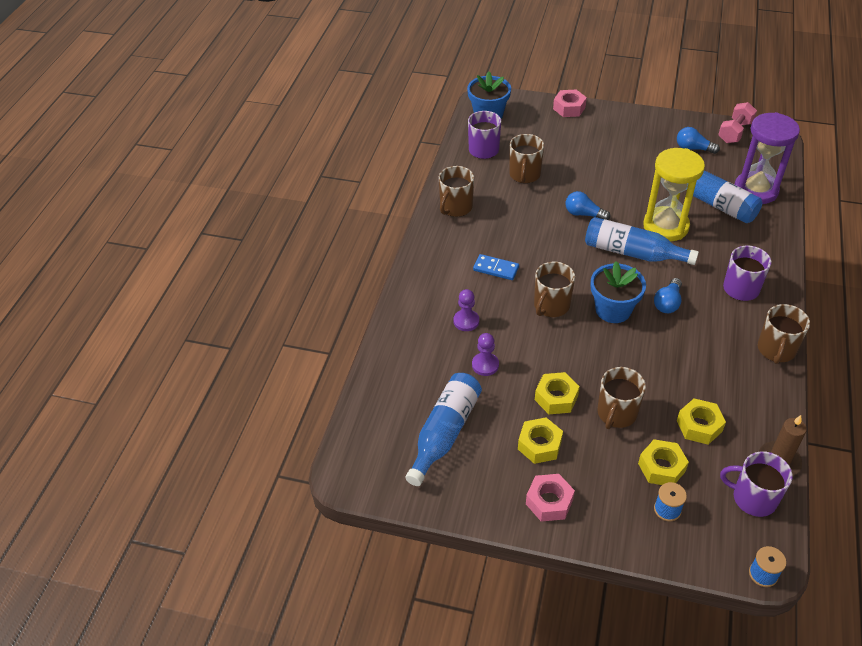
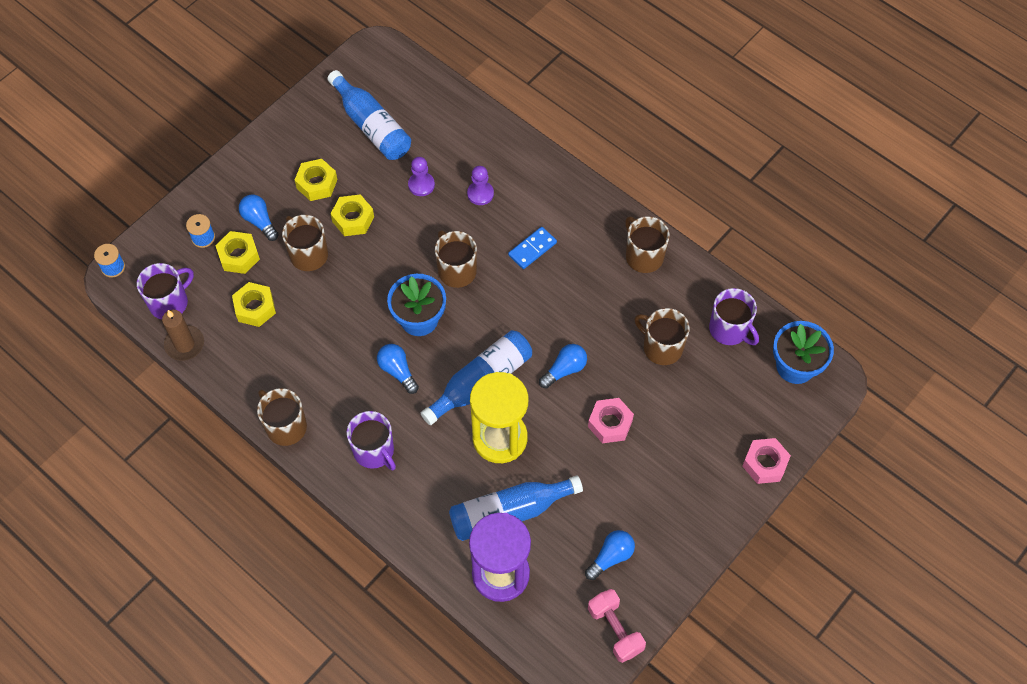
camera: 115 degrees right, 15 degrees up
pink nut [526,474,575,522] -> pink nut moved to [588,398,634,443]
none -> blue light bulb [239,195,279,241]

